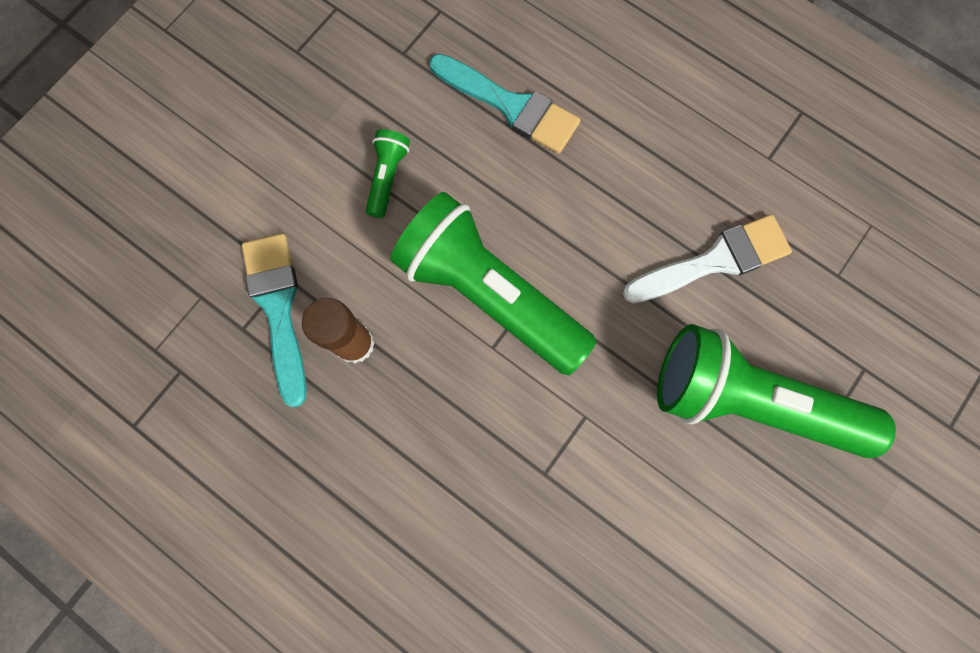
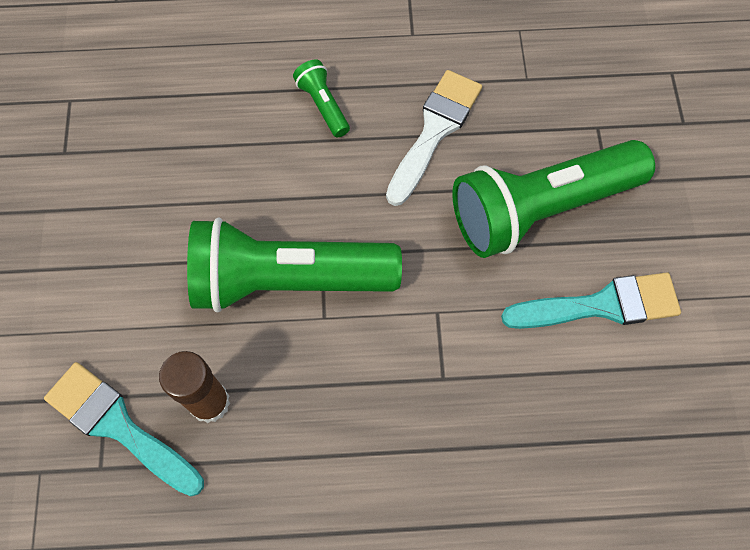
camera: 40 degrees left, 10 degrees down
green flashlight [366,129,410,218] -> green flashlight moved to [293,59,350,137]
turquoise brush [429,54,580,154] -> turquoise brush moved to [501,272,681,329]

